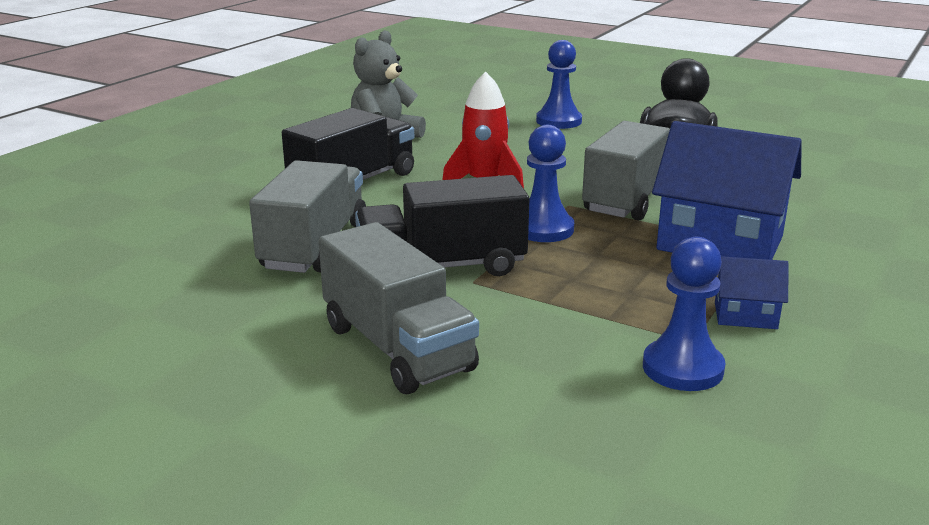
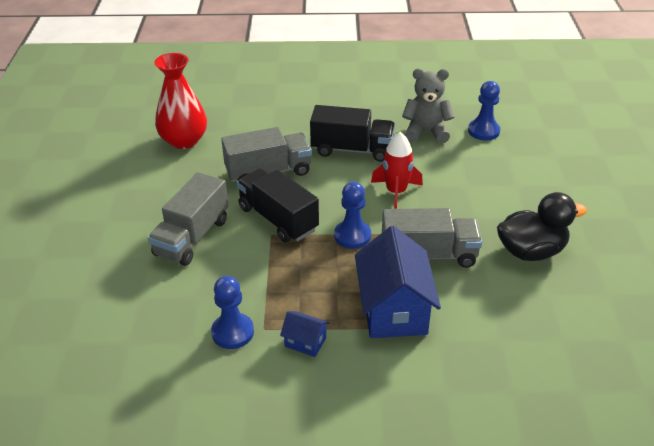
camera: 60 degrees right, 15 degrees up
blue pawn [536,40,582,129] -> blue pawn moved to [468,81,500,141]
blue house [715,256,789,329] -> blue house turned 45 degrees counterclockwise [280,311,330,357]
none -> red vase [154,53,207,149]

